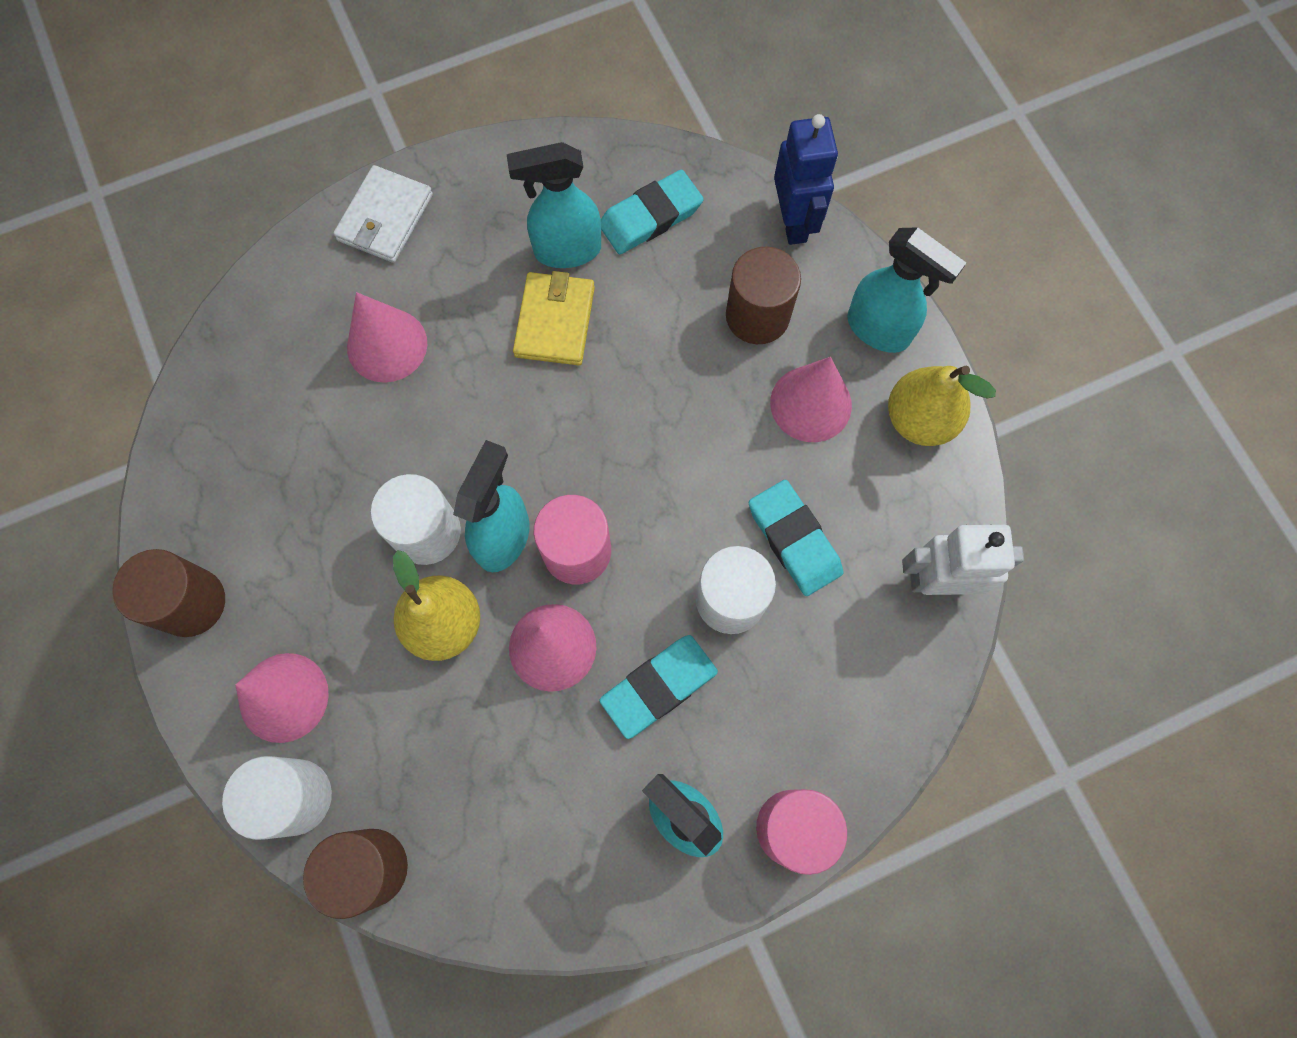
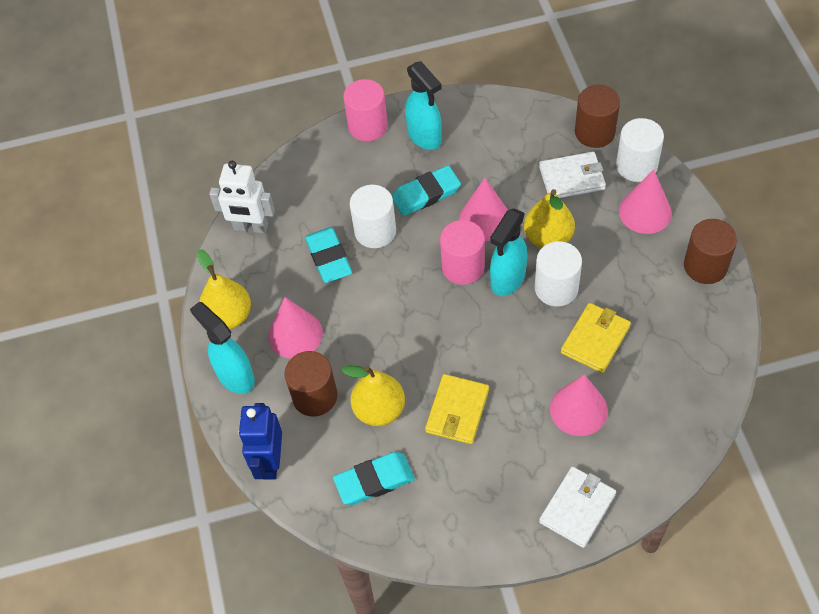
camera: 165 degrees left, 15 degrees down
turquoise spray bottle [507,142,601,268] -> none
none -> yellow pear [342,365,405,426]
none -> white wallet [539,151,606,198]
none -> yellow wallet [561,303,631,373]

